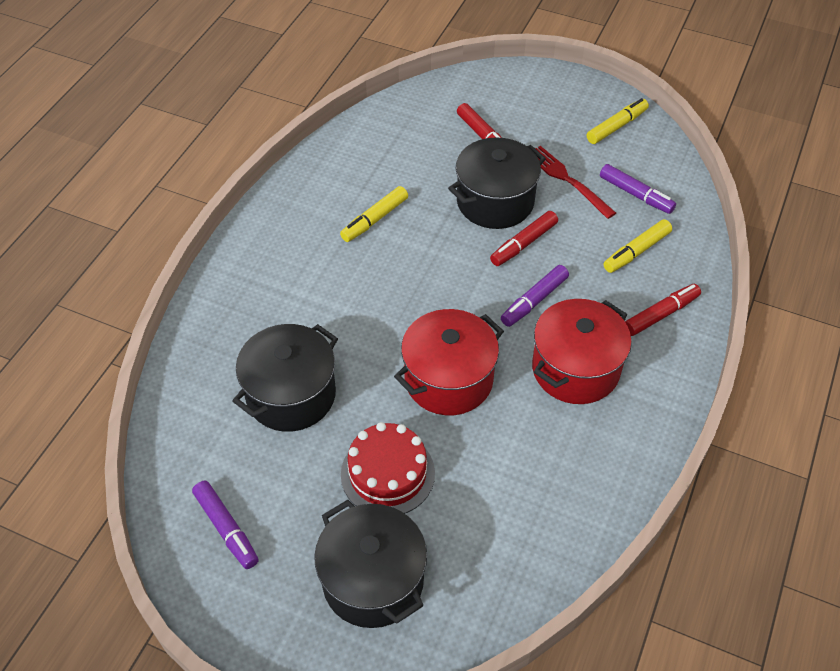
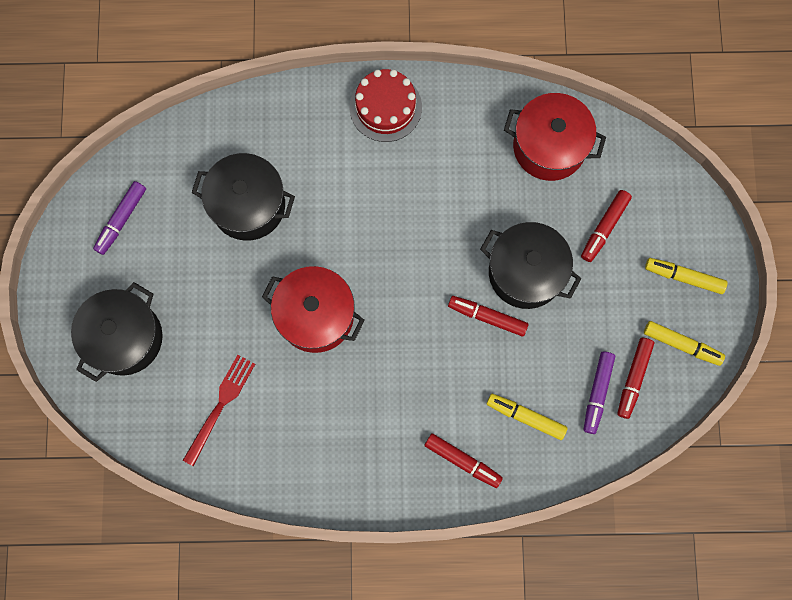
camera: 65 degrees right, 25 degrees up
yellow marker [340,186,408,242] -> yellow marker moved to [645,258,727,294]
red cake [341,422,435,514] -> red cake moved to [350,69,422,142]
purple marker [501,265,569,327] -> none
red pot [532,299,632,404] -> red pot moved to [504,93,606,181]
red fork [536,146,616,219] -> red fork moved to [183,355,255,466]
none -> red marker [617,338,654,419]

